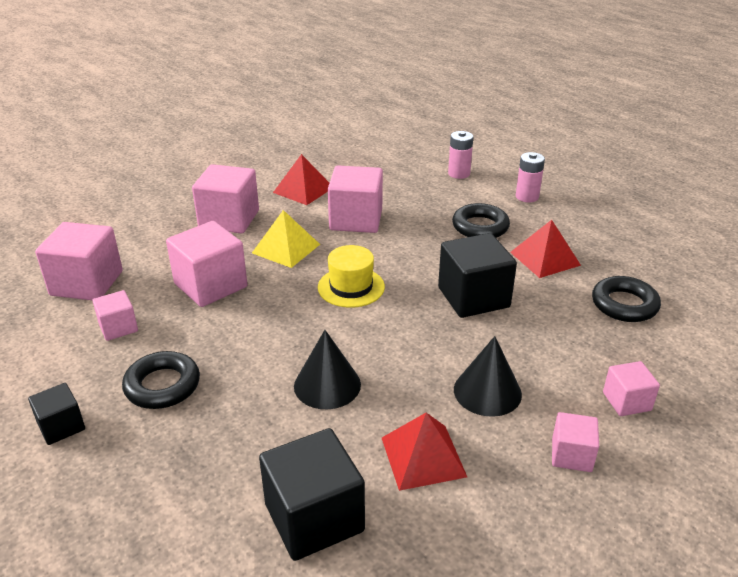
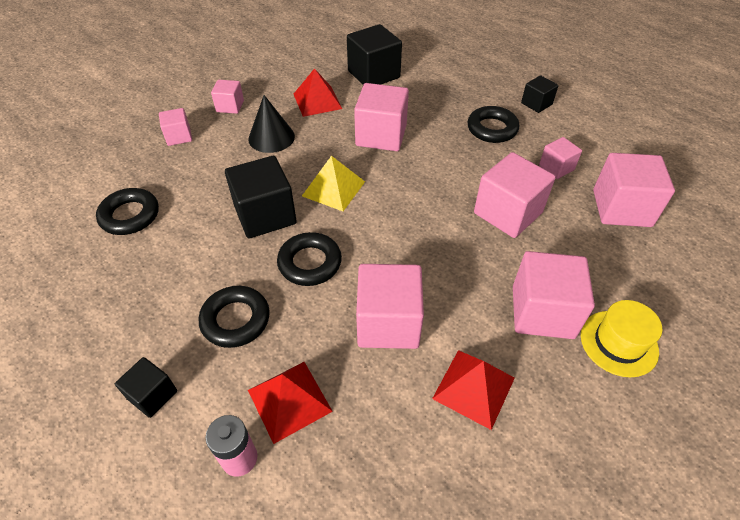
camera: 175 degrees right, 15 degrees up
yellow pyramid [252,210,320,268] -> yellow pyramid moved to [302,156,365,211]
black cone [294,330,361,409] -> pink cube [354,83,409,151]
yellow hat [318,245,385,308] -> yellow hat moved to [581,300,662,377]
red pyramid [510,220,581,278] -> red pyramid moved to [248,362,333,444]
pink battery [516,152,545,202] -> black cube [115,357,177,418]
none -> black ring [277,232,342,286]

